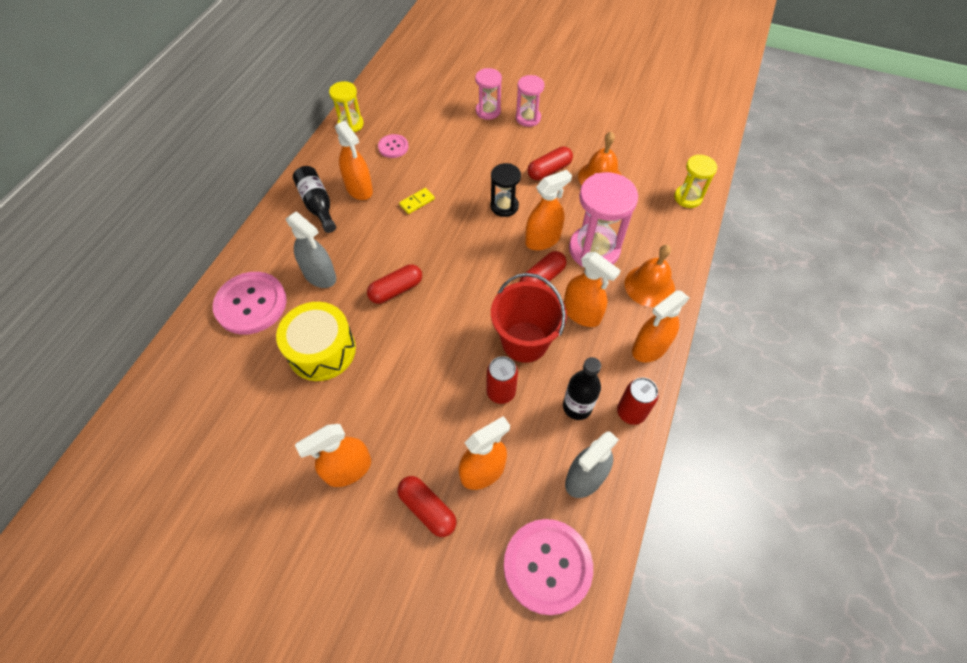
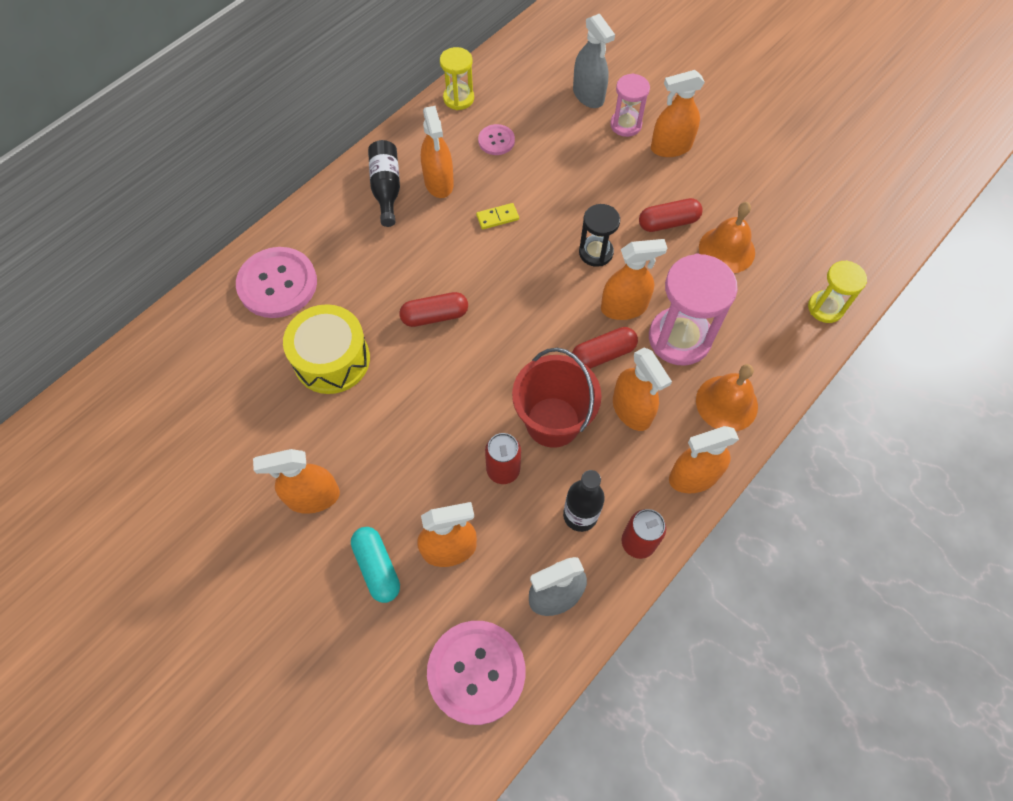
camera: 20 degrees right, 5 degrees up
grey spray bottle [286,211,336,288] -> grey spray bottle moved to [573,13,615,108]
red capsule [397,476,456,537] -> turquoise capsule [351,527,400,603]
pink hourglass [516,75,544,127] -> orange spray bottle [651,70,705,157]

